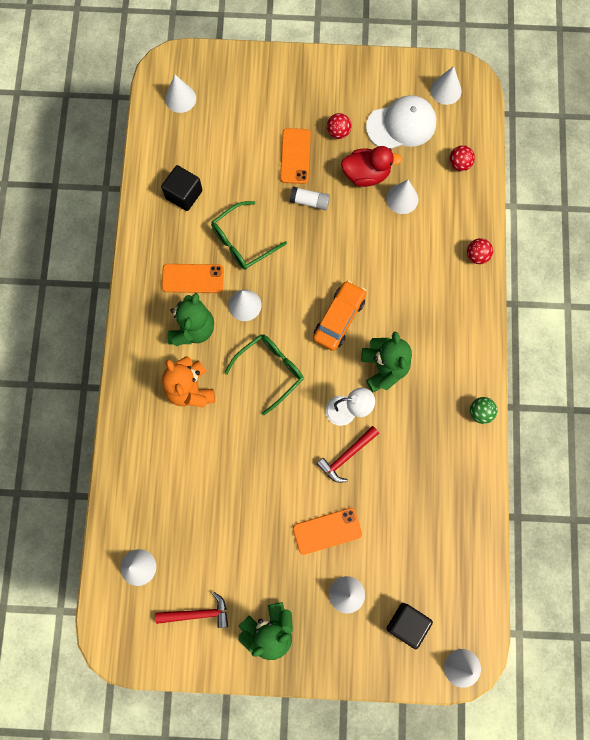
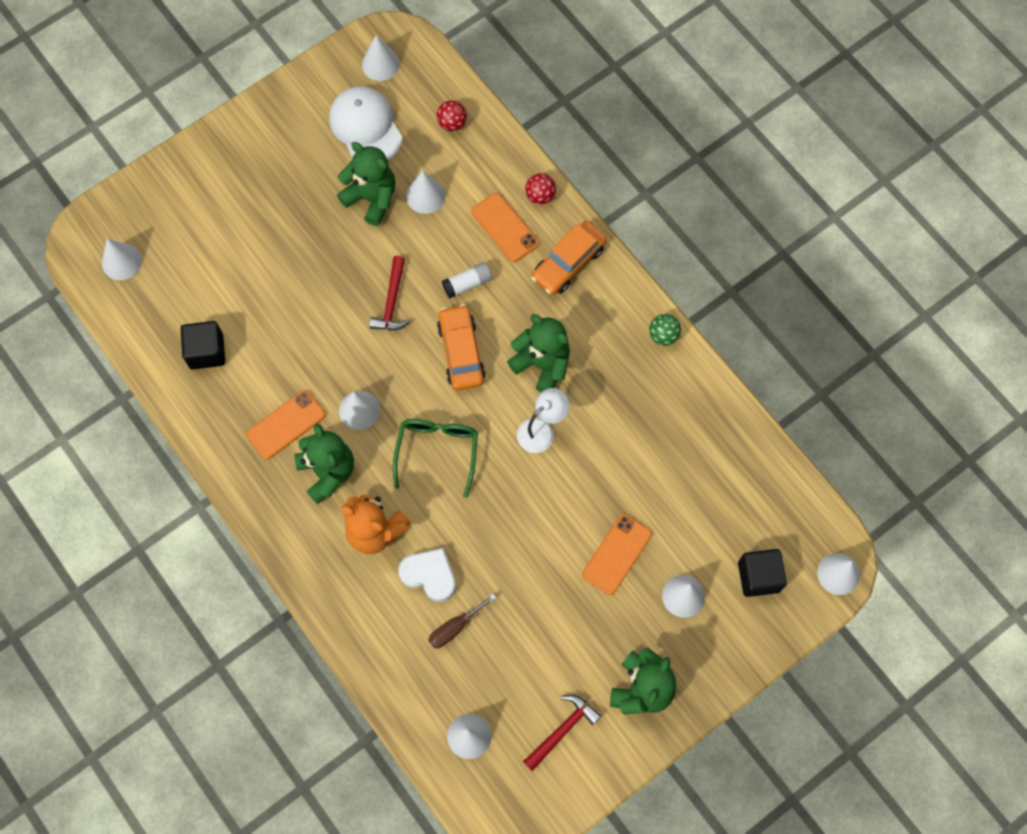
camera: 40 degrees left, 5 degrees down
green glasses [211,201,287,270] -> none
orange phone [280,128,311,184] -> orange phone moved to [471,193,539,262]
white glue stick [290,187,330,210] -> white glue stick moved to [442,262,492,299]
red hammer [316,426,379,483] -> red hammer moved to [369,256,410,330]
red ball [327,113,352,139] -> none
red duck [341,146,402,187] -> green teddy bear [337,142,396,226]
white cap [366,95,436,149] -> white cap turned 60 degrees counterclockwise [329,86,403,160]
none -> white heart [398,548,456,602]
none -> brown screwdriver [428,594,496,648]
none -> orange car [531,221,607,295]

